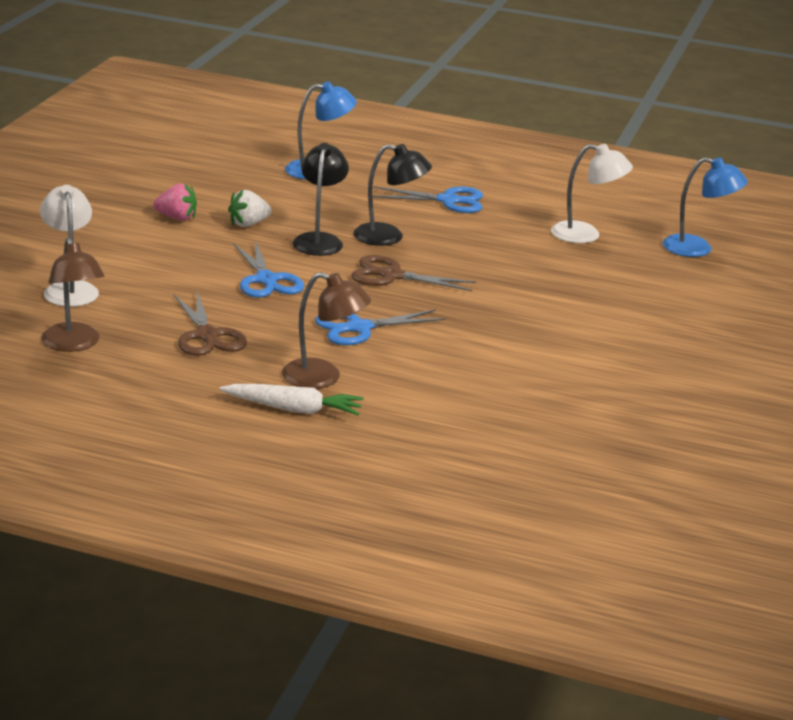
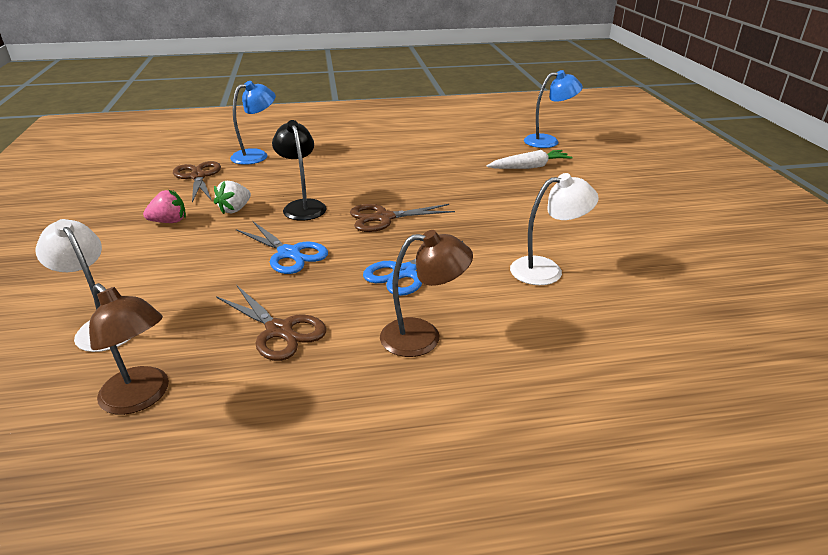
camera: 25 degrees left, 5 degrees up
white carrot [219,384,364,415] -> white carrot moved to [486,150,573,169]
black lamp [353,144,432,246] -> none
blue scissors [372,186,483,213] -> none
white lamp [551,144,633,243] -> white lamp moved to [510,173,599,285]
none -> brown scissors [173,161,221,202]

